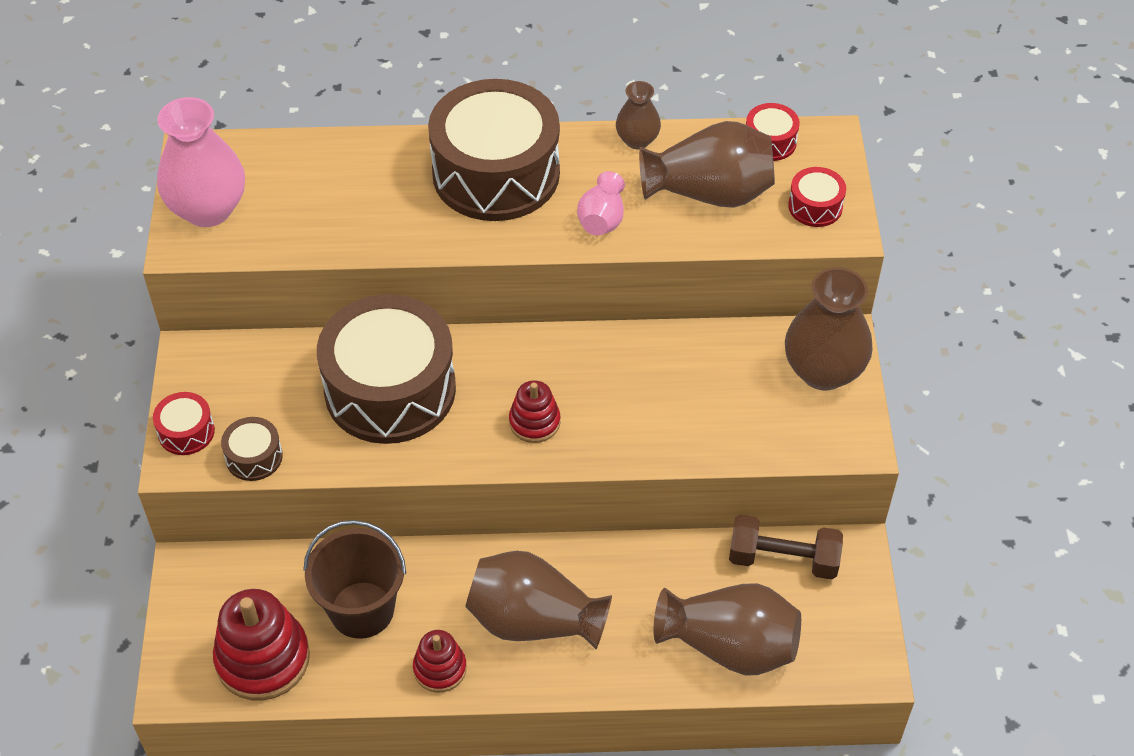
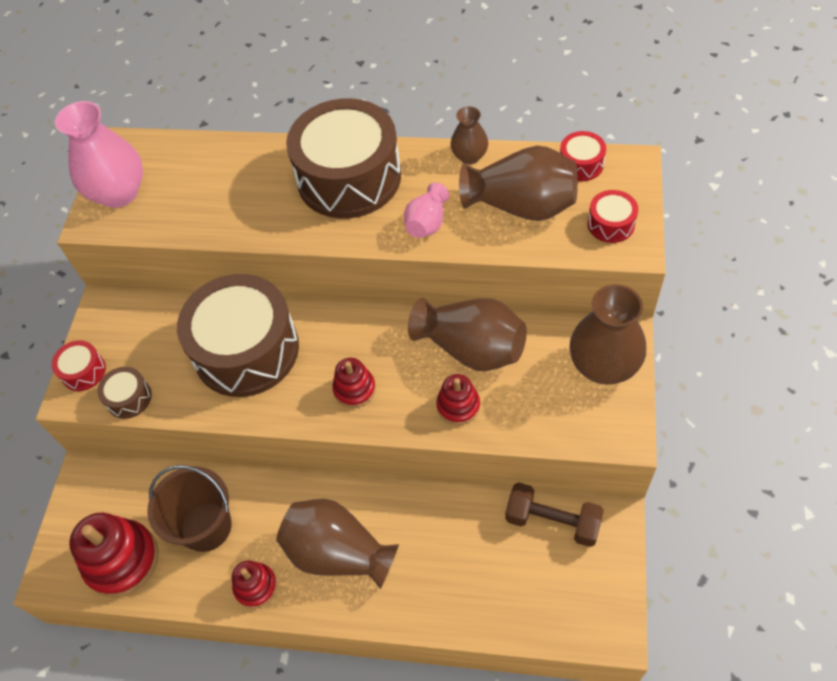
camera: 15 degrees right, 5 degrees up
brown vase [654,583,801,676] -> brown vase moved to [408,298,527,371]
none -> red stacking toy [436,374,480,425]

